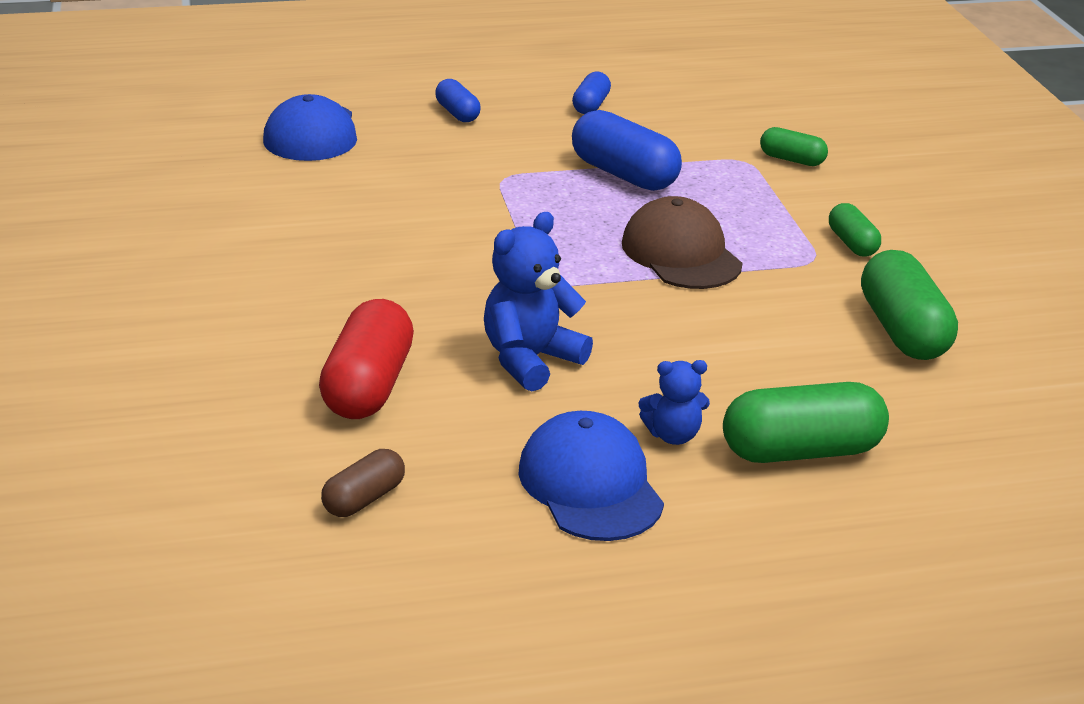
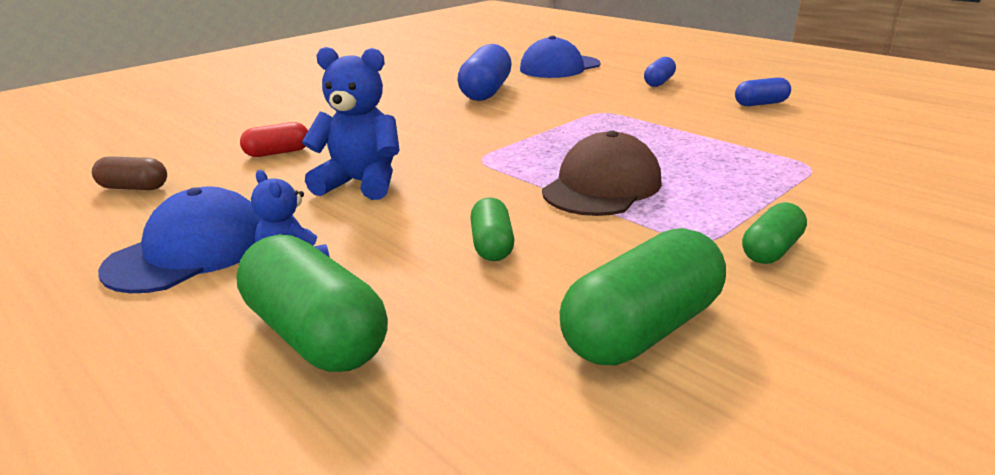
camera: 60 degrees right, 5 degrees down
red capsule [319,299,414,419] -> red capsule [240,122,308,157], size x0.56
blue capsule [572,110,682,191] -> blue capsule moved to [457,44,512,101]
green capsule [760,127,828,166] -> green capsule moved to [470,197,515,261]

